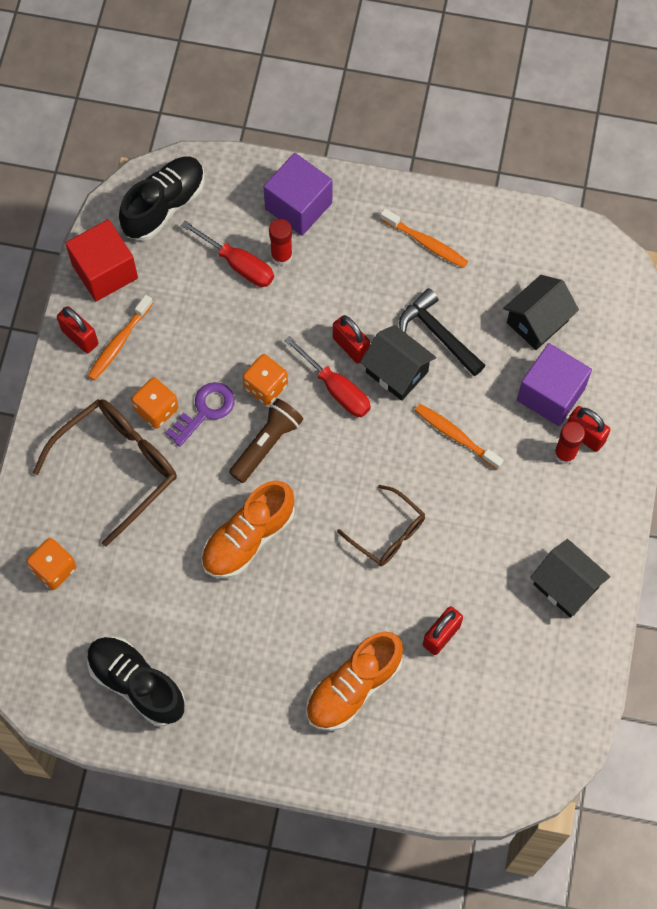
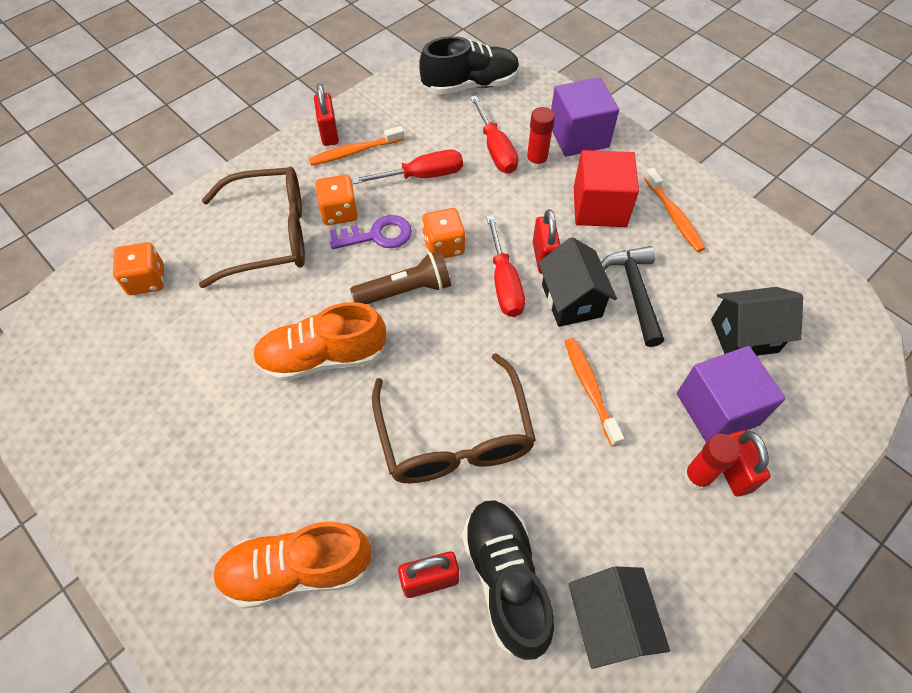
camera: 35 degrees right, 10 degrees down
red cube [65,219,138,301] -> red cube moved to [574,150,639,227]
black shoe [87,636,185,726] -> black shoe moved to [462,500,554,660]
brown glasses [337,485,425,566] -> brown glasses [372,353,536,483], size x1.67
none -> red screwdriver [352,150,463,184]

